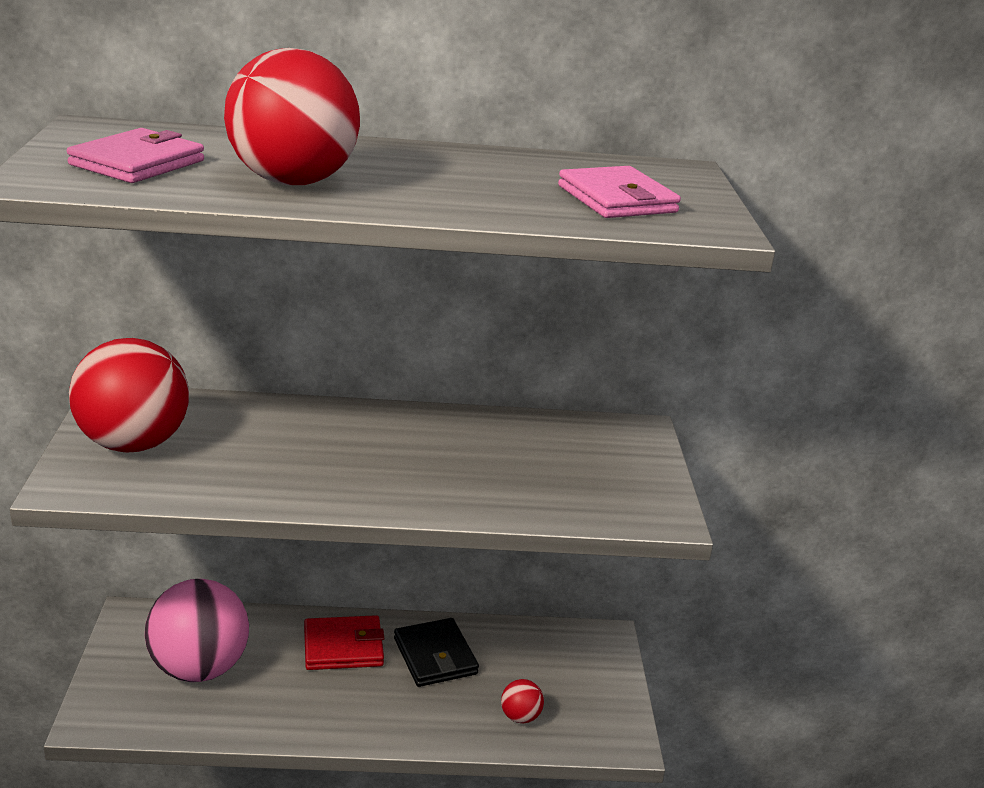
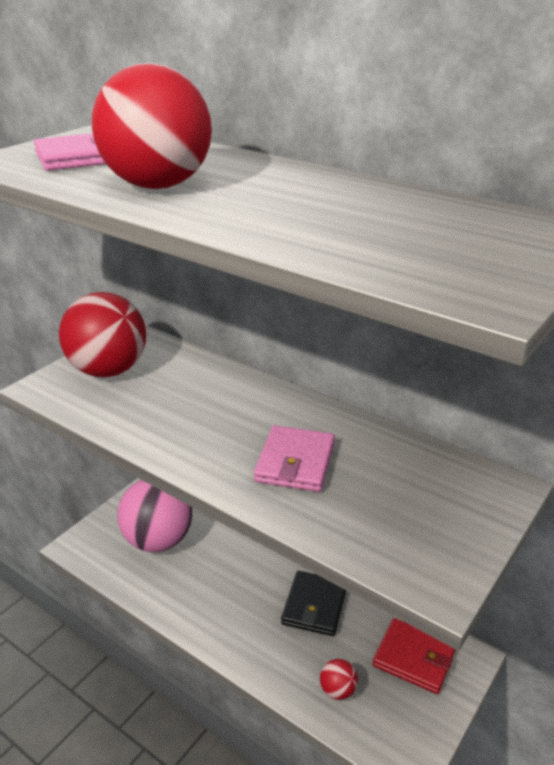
camera: 40 degrees right, 5 degrees up
red wallet [304,615,385,670] -> red wallet moved to [373,618,455,694]
pink wallet [558,166,681,218] -> pink wallet moved to [254,425,335,492]

